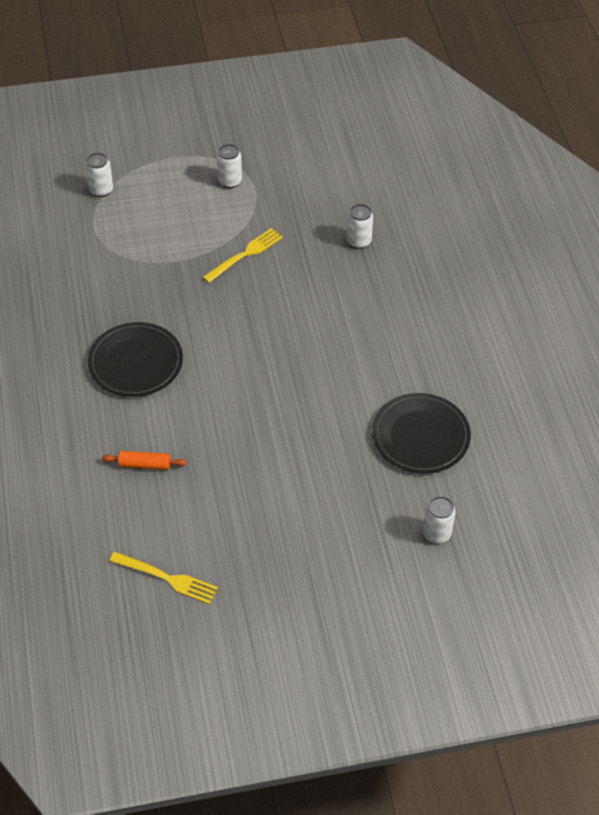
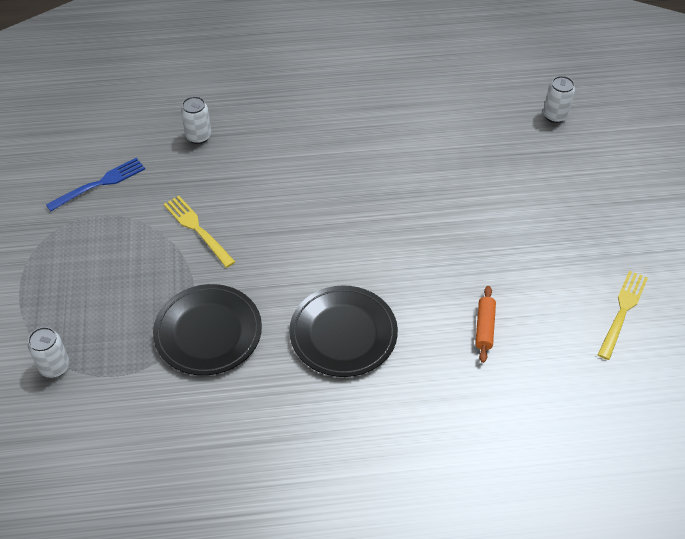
camera: 85 degrees left, 0 degrees up
white can [217,144,242,188] -> none
black plate [372,393,471,474] -> black plate moved to [153,284,262,375]
none -> blue fork [46,158,145,211]

